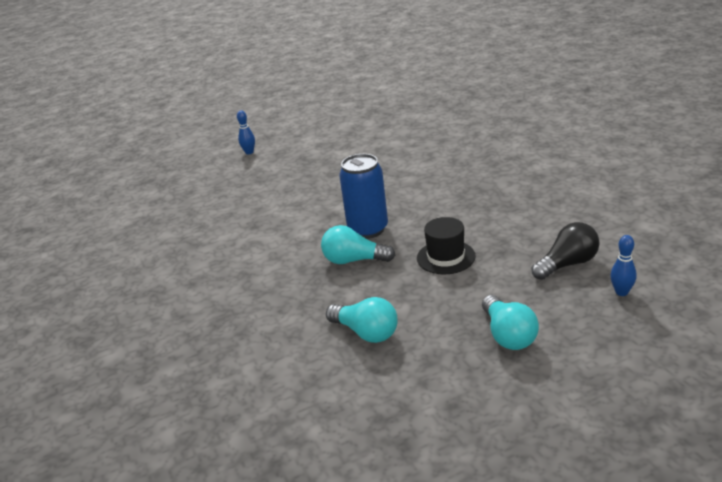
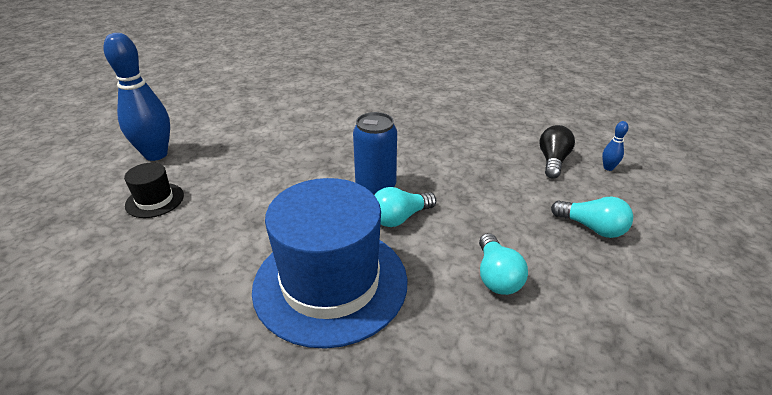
camera: 45 degrees left, 5 degrees up
blue bowling pin [237,110,255,154] -> blue bowling pin [104,33,170,161], size x2.42
turquoise light bulb [326,297,398,343] -> turquoise light bulb turned 90 degrees clockwise [479,233,528,295]
black hat [417,217,476,275] -> black hat moved to [124,163,184,218]
none -> blue hat [252,178,408,349]

